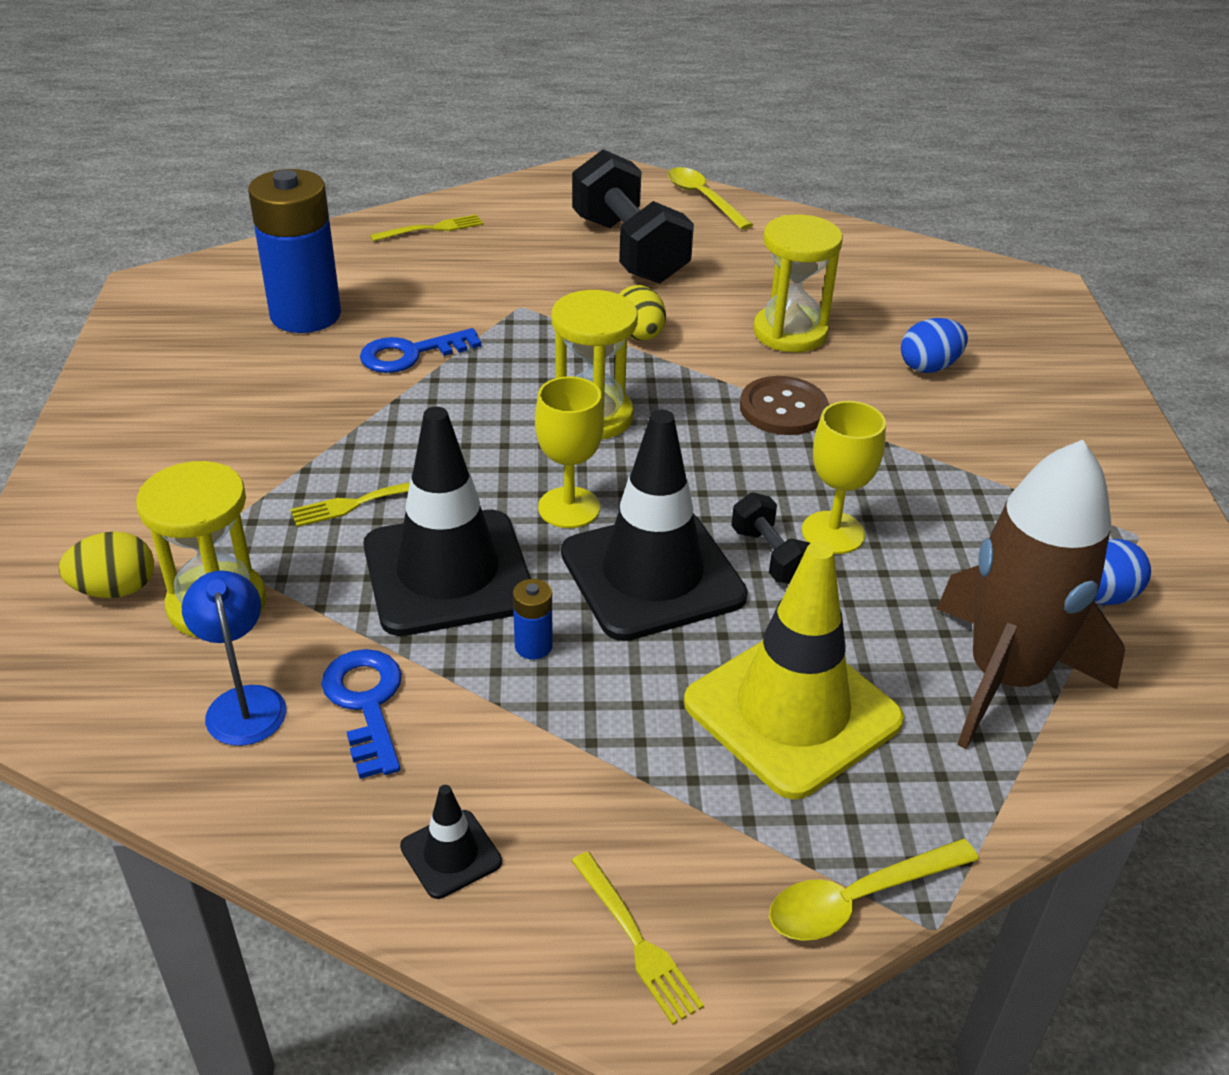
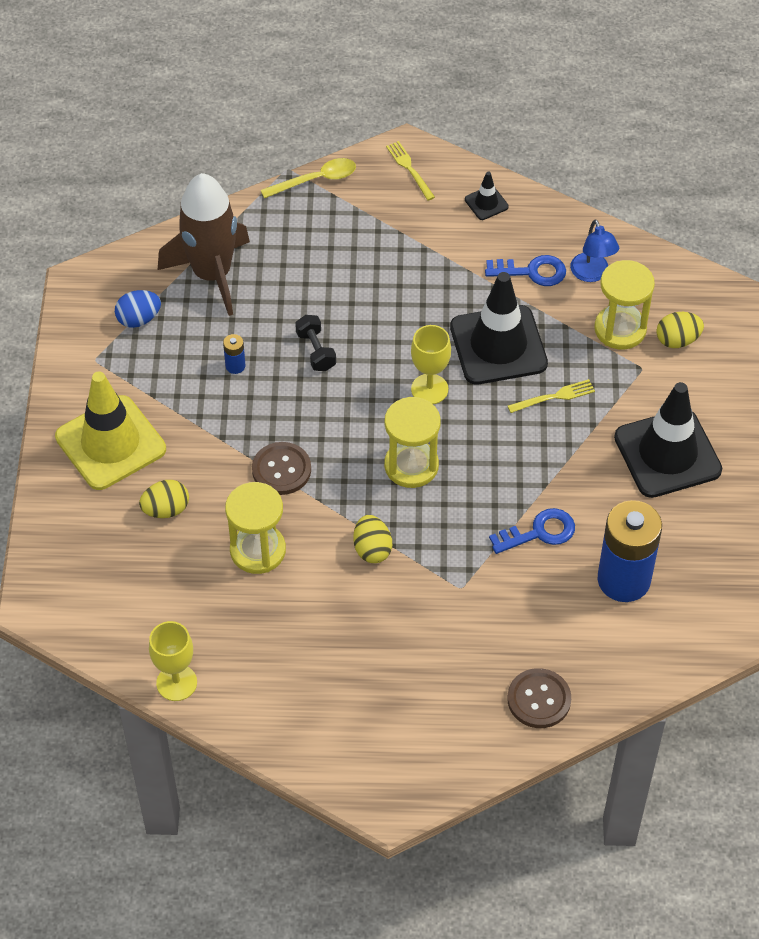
camera: 175 degrees left, 15 degrees up
blue key [321,649,402,779] -> blue key turned 75 degrees counterclockwise [485,255,566,286]
yellow fork [370,214,483,241] -> brown button [507,668,571,728]
blue battery [513,579,553,659] -> blue battery moved to [223,334,245,374]
black traffic cone [561,410,748,641] -> black traffic cone moved to [614,382,722,498]
black dumbbell [572,149,694,284] -> none
yellow spoon [668,167,753,230] -> none
yellow traffic cone [684,541,904,799] -> yellow traffic cone moved to [55,372,166,490]
yellow goblet [802,401,886,554] -> yellow goblet moved to [149,621,197,701]
blue egg [901,318,968,373] -> yellow egg [139,480,189,518]

